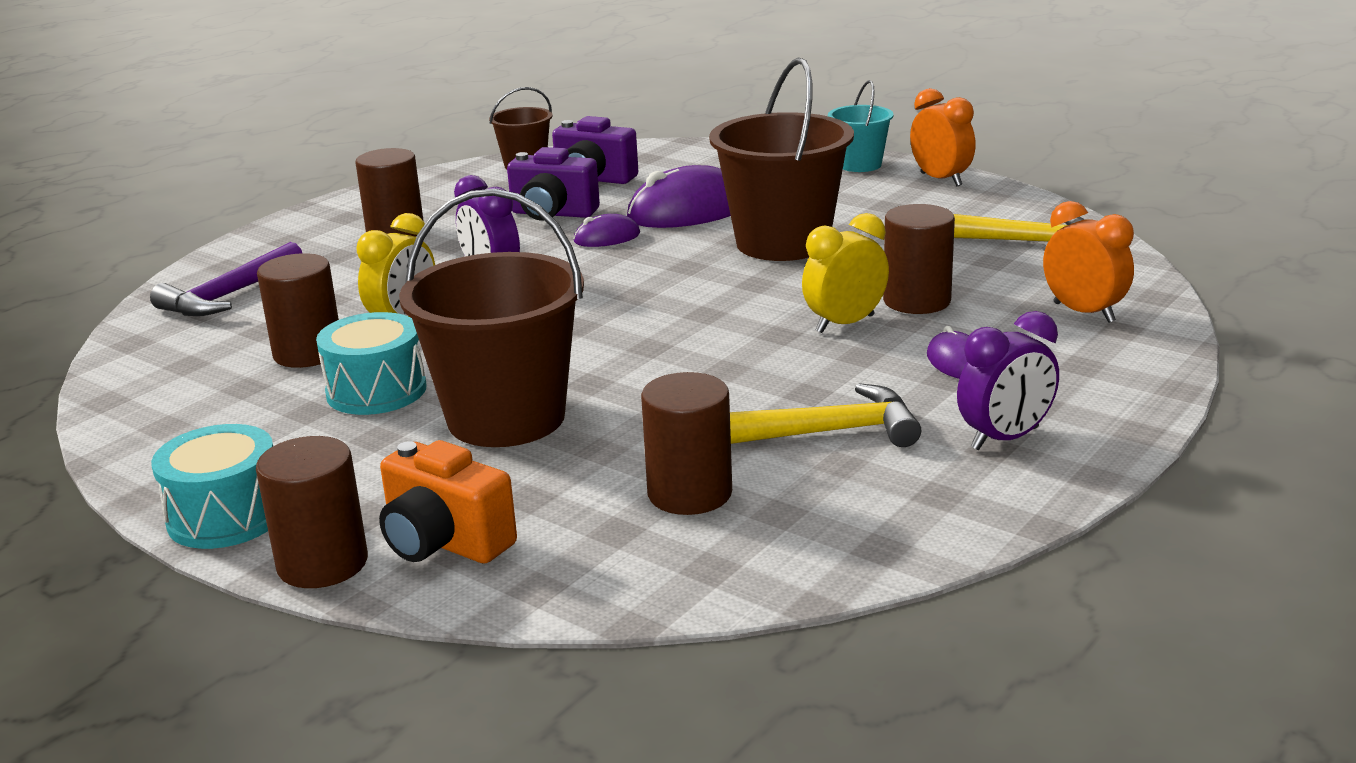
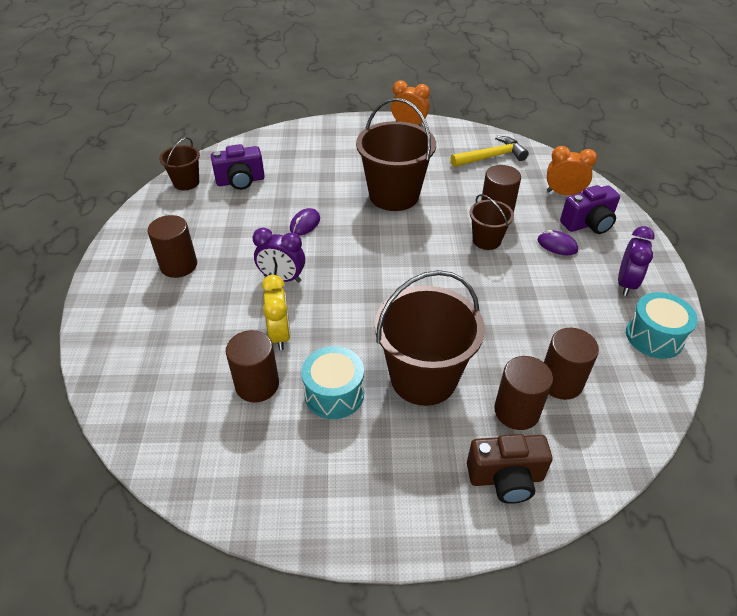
camera: 40 degrees left, 20 degrees up
purple hammer [150,242,302,316] -> none
turquoise drum [151,424,273,549] -> turquoise drum moved to [626,292,698,359]
brown cylinder [256,436,368,588] -> brown cylinder moved to [494,356,553,430]
orange camera [379,440,517,563] -> brown camera [467,434,552,504]
purple camera [507,147,600,221] -> purple camera moved to [560,185,620,234]
purple mouse [627,165,731,228] -> none
yellow hammer [730,383,921,447] -> none
yellow clock [802,213,889,333] -> brown bucket [470,194,514,250]
turquoise bucket [828,80,894,172] -> none

